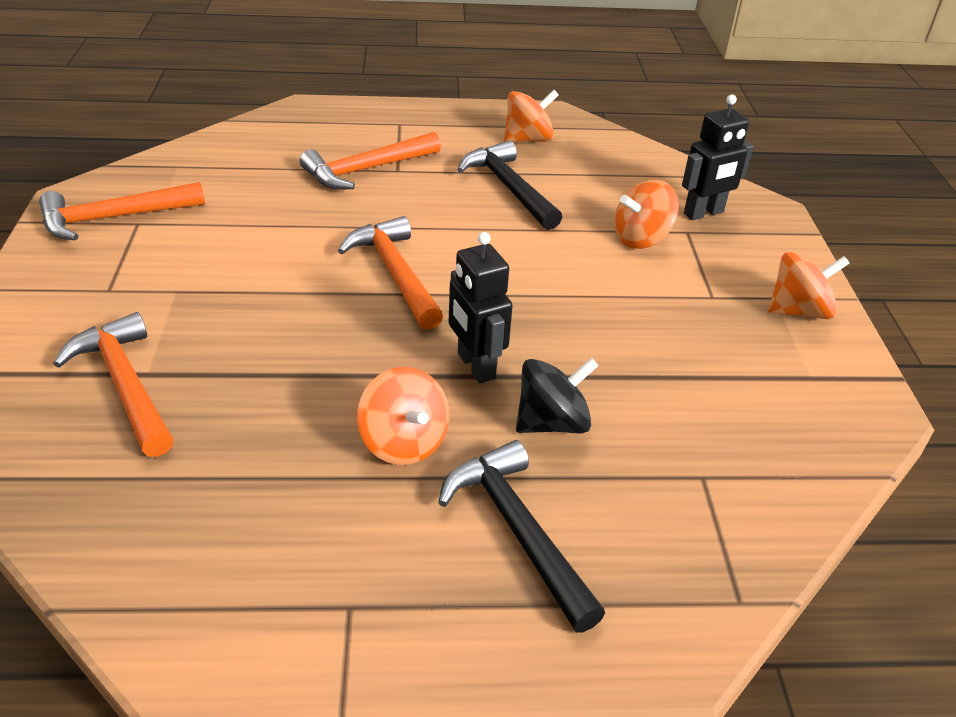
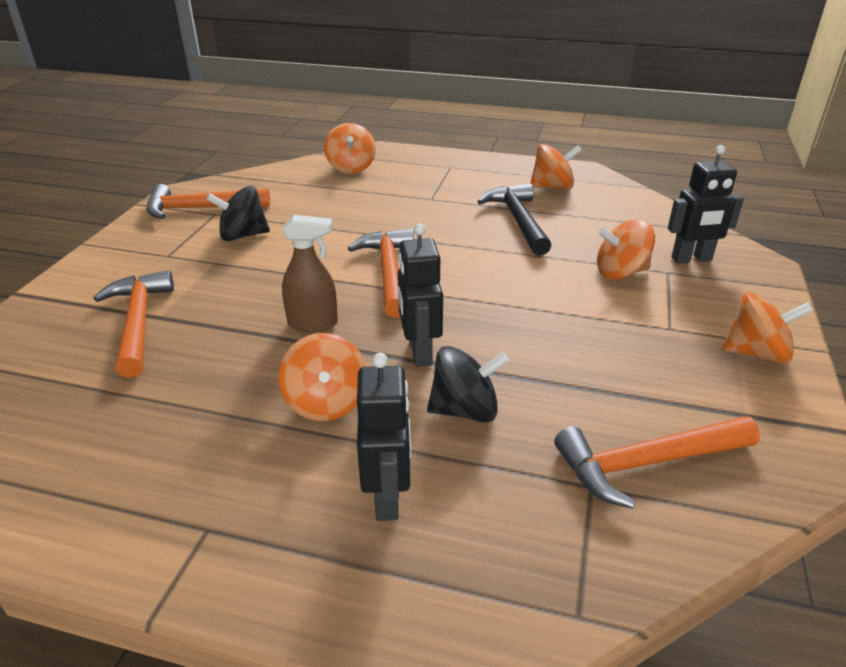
camera: 20 degrees right, 5 degrees down
orange hammer [300,132,441,190] -> orange hammer moved to [554,416,760,509]
black hammer [438,440,605,633] -> black robot [357,353,411,521]
none -> black spinning top [206,186,270,241]
none -> brown spray bottle [282,215,338,332]
none -> orange spinning top [324,123,376,174]

